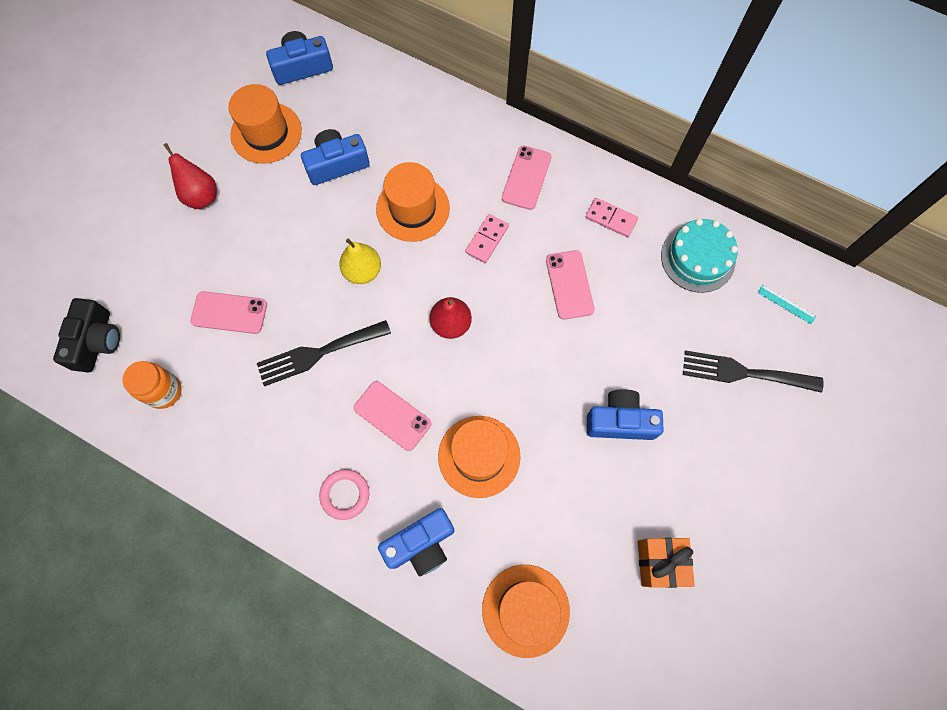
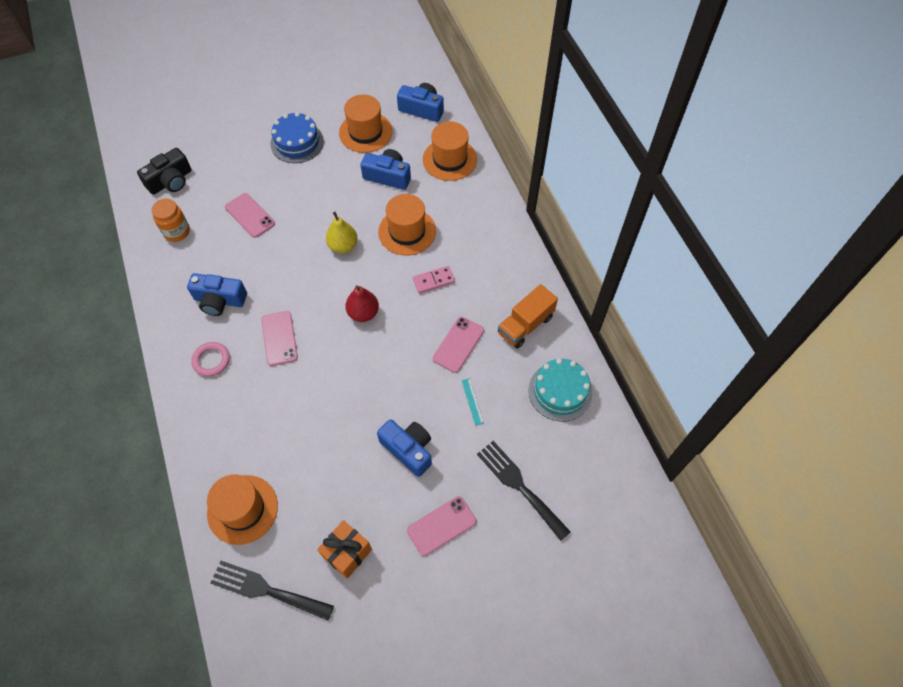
camera: 40 degrees right, 10 degrees down
red pear [164,143,217,209] -> blue cake [270,112,324,163]
black fork [257,320,391,386] -> black fork moved to [210,561,334,621]
blue camera [378,508,455,577] -> blue camera moved to [187,273,247,316]
orange hat [438,416,521,498] -> orange hat moved to [423,122,477,181]
pink phone [502,146,552,210] -> pink phone moved to [407,496,476,556]
pink domino [586,198,638,237] -> orange truck [498,284,558,349]
turquoise ruler [758,285,816,324] -> turquoise ruler moved to [461,378,484,426]

